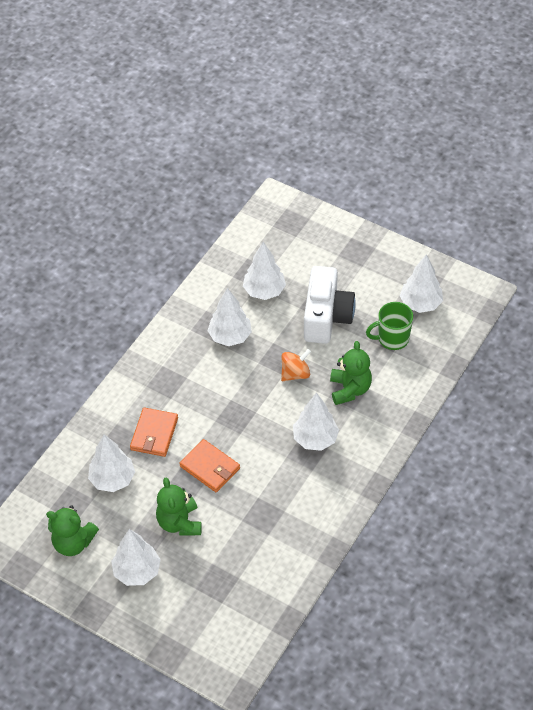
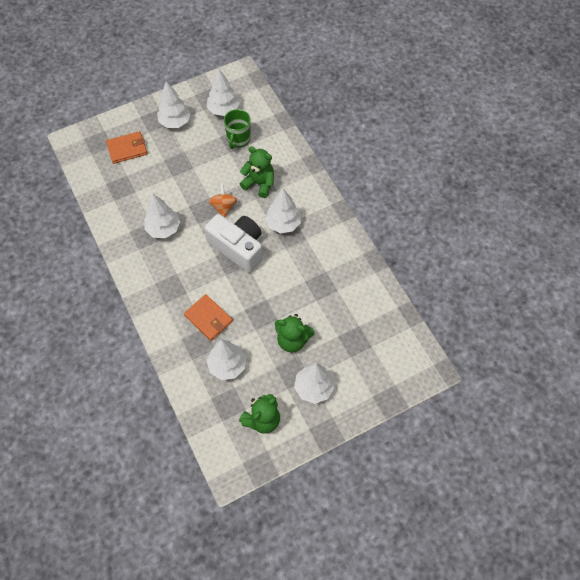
camera: 60 degrees left, 10 degrees up
orange wallet [179,439,240,492] -> orange wallet moved to [106,131,147,164]
white tree [243,242,286,300] -> white tree moved to [157,81,191,128]
white camera [304,266,356,344] -> white camera moved to [205,214,263,273]

